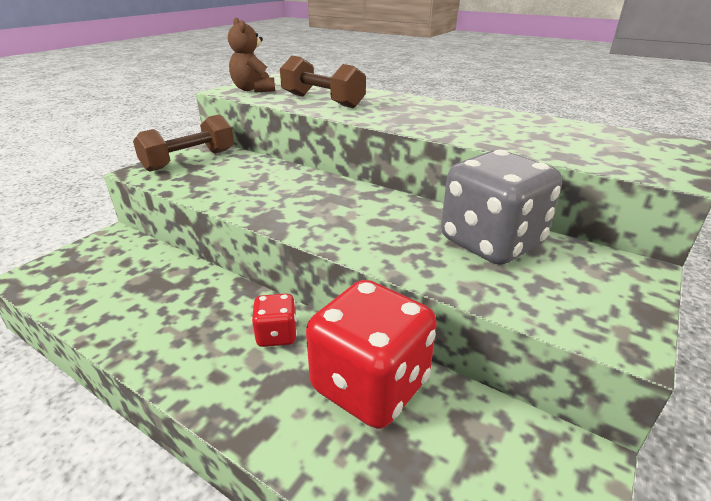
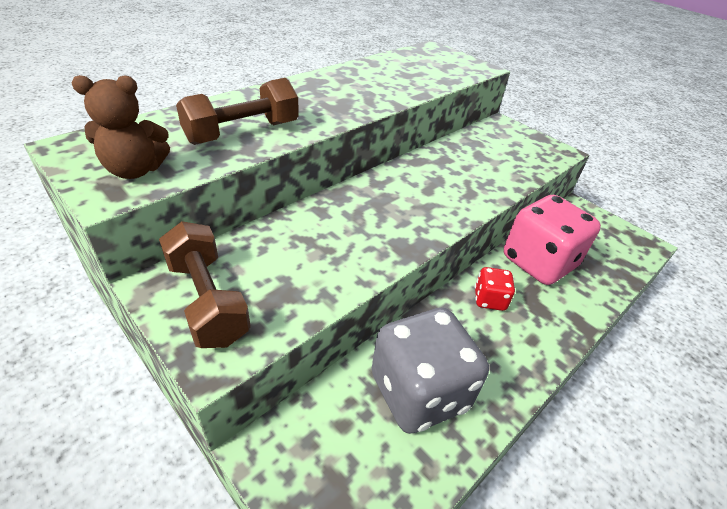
camera: 80 degrees left, 10 degrees up
red dice [306,280,437,429] -> pink dice [504,195,601,285]
grey dice [441,149,562,265] -> grey dice moved to [372,308,489,434]

